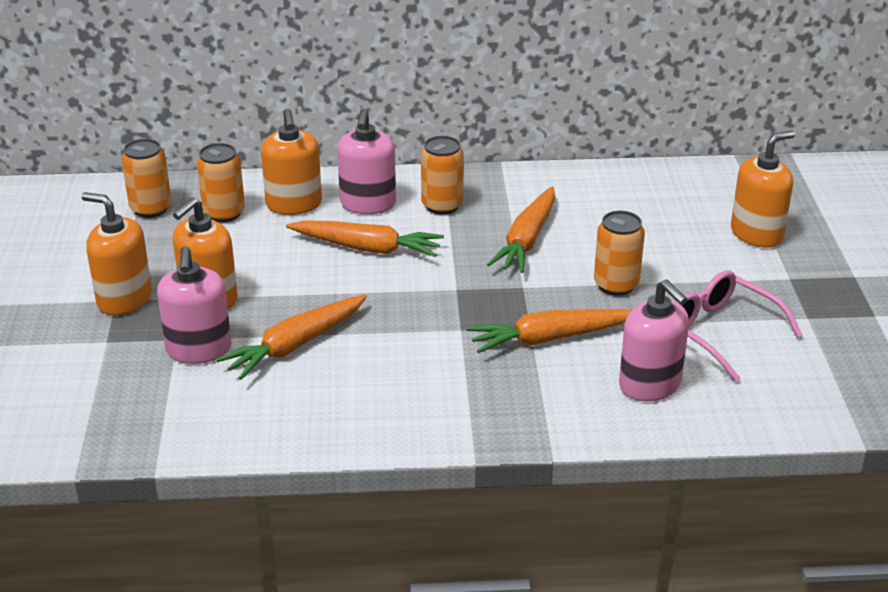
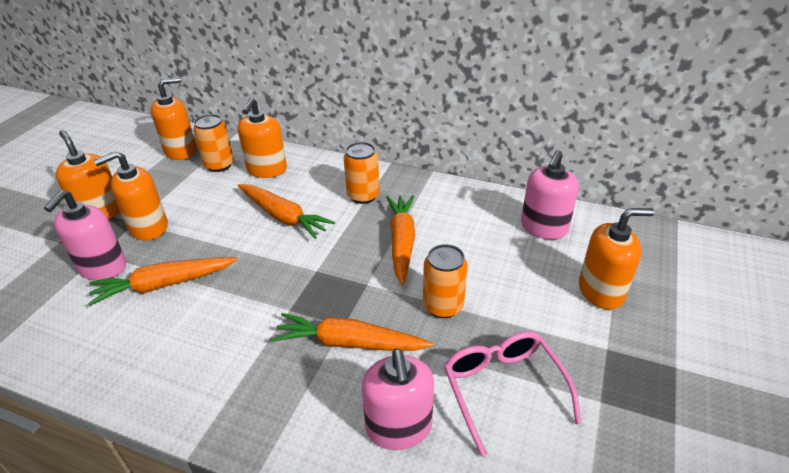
camera: 25 degrees right, 5 degrees up
orange can [122,139,172,218] -> orange soap dispenser [151,77,197,160]
pink soap dispenser [337,108,396,214] -> pink soap dispenser moved to [521,150,579,239]
orange carrot [487,186,555,273] -> orange carrot turned 135 degrees clockwise [386,195,415,285]

